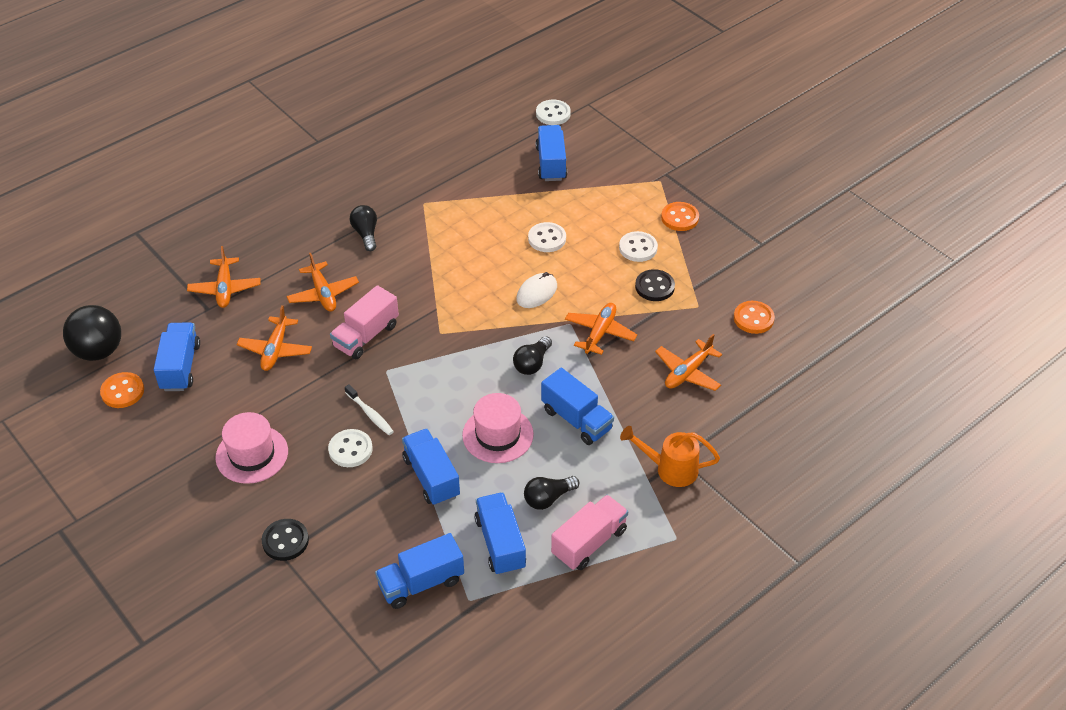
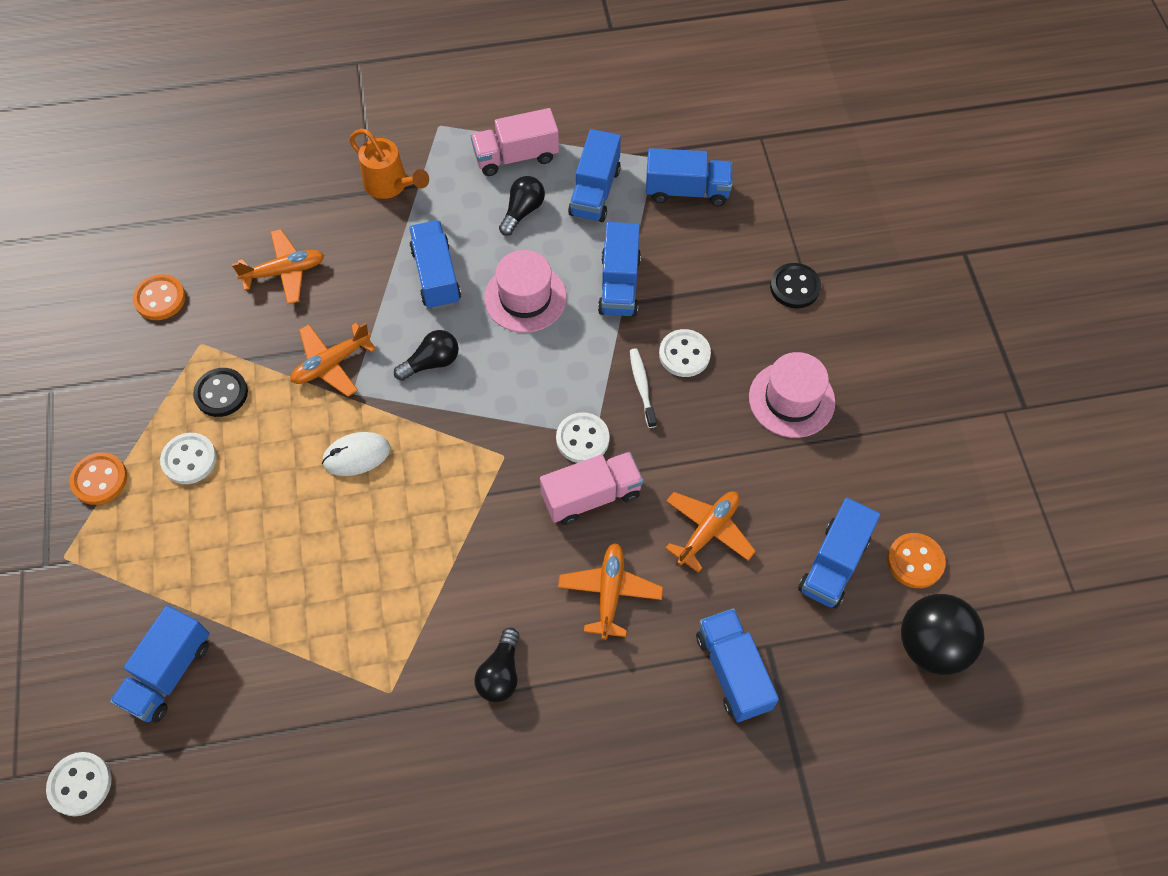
camera: 150 degrees left, 15 degrees up
orange plane [187,246,260,308] -> blue truck [696,608,779,722]
black light bulb [524,476,579,510] -> black light bulb turned 60 degrees counterclockwise [499,176,545,236]
white button [528,222,566,252] -> white button moved to [556,412,610,463]

